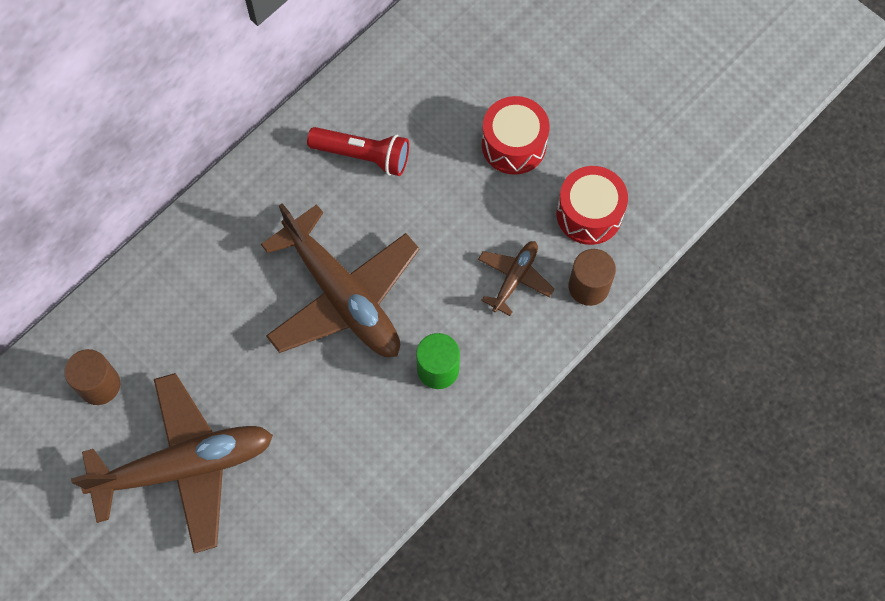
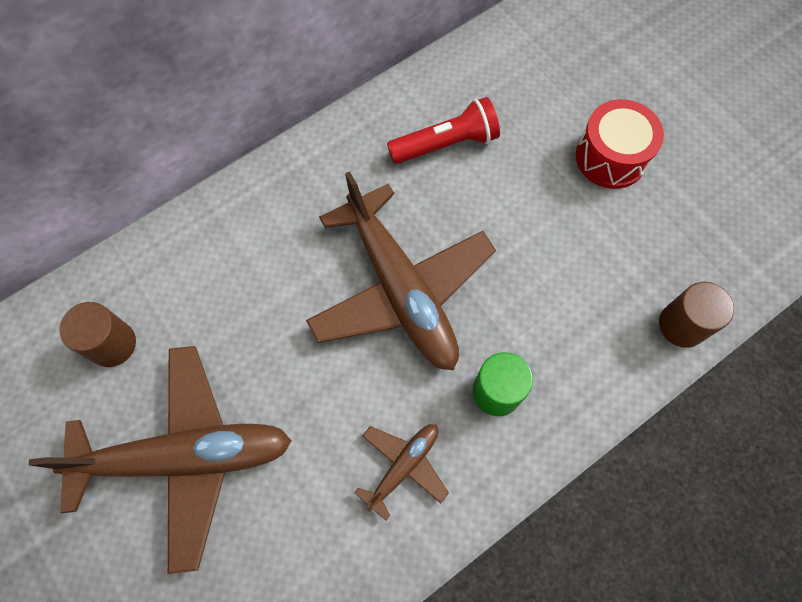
camera: 10 degrees right, 0 degrees up
red flashlight [307,127,409,176] -> red flashlight turned 45 degrees counterclockwise [387,97,500,164]
brown plane [478,241,555,316] -> brown plane moved to [354,424,449,520]
red drum [557,166,628,245] -> none

